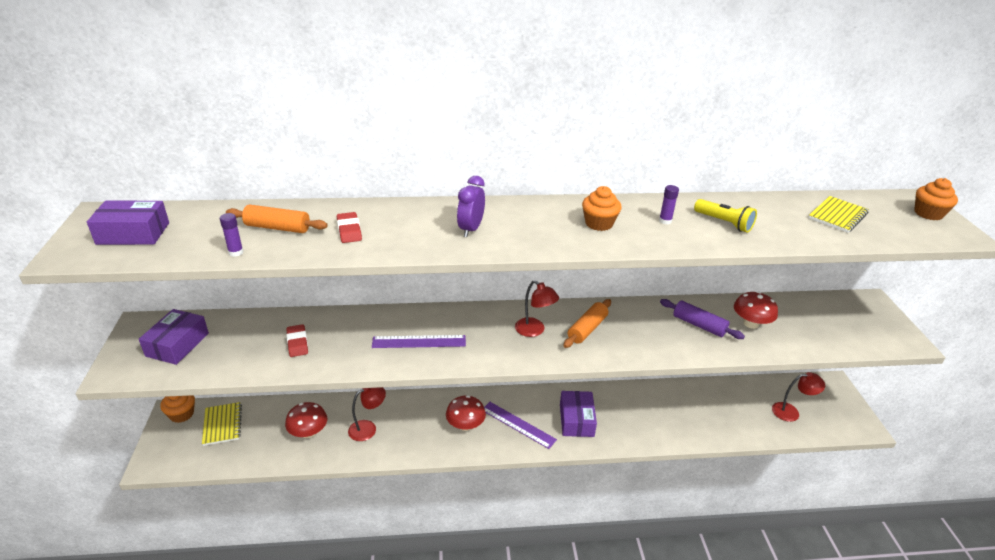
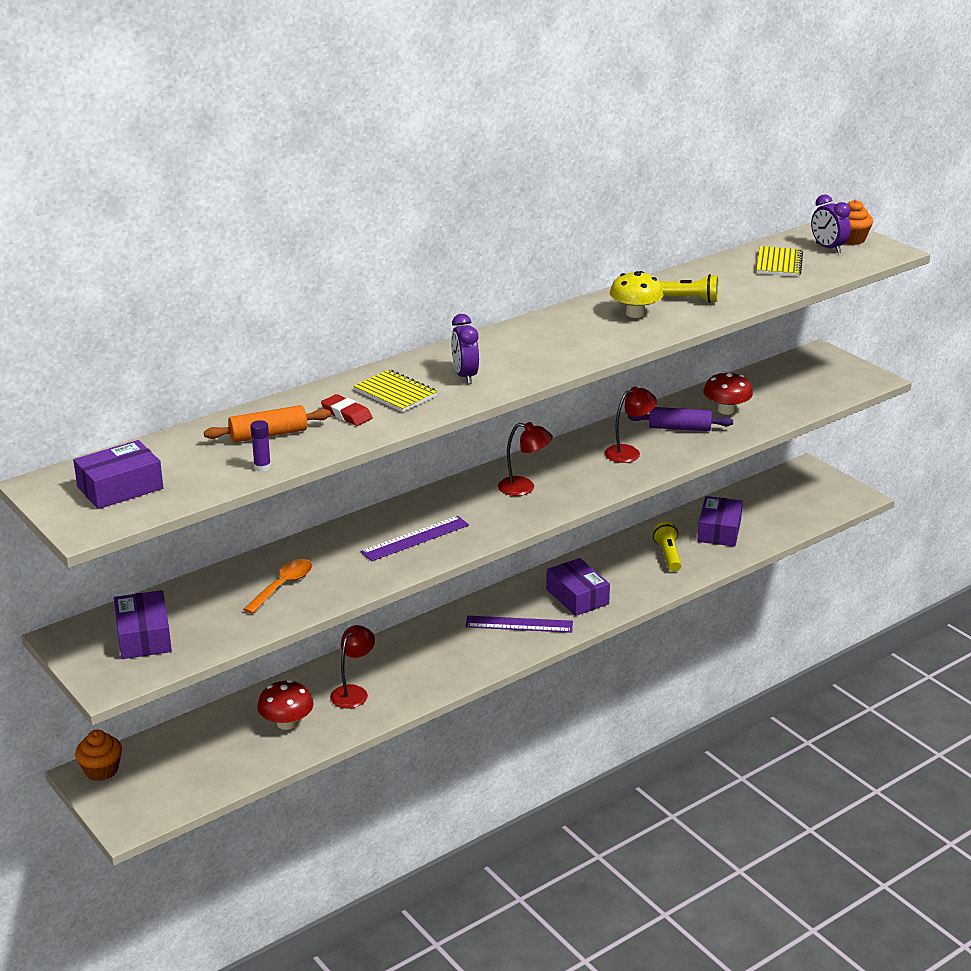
camera: 30 degrees left, 5 degrees down
yellow notebook [202,402,242,446] -> yellow notebook moved to [353,370,438,412]
red eraser [286,324,308,357] -> orange spoon [243,559,312,614]
red mushroom [446,395,486,431] -> none
orange rolling pin [563,299,611,348] -> none
orange cupcake [582,186,622,231] -> none
purple glue stick [659,185,679,224] -> yellow mushroom [610,271,663,318]
red lamp [772,372,825,422] -> red lamp moved to [605,387,657,463]
none -> yellow flashlight [653,521,682,572]
none -> purple box [697,496,743,547]
none -> purple clock [811,195,851,253]

